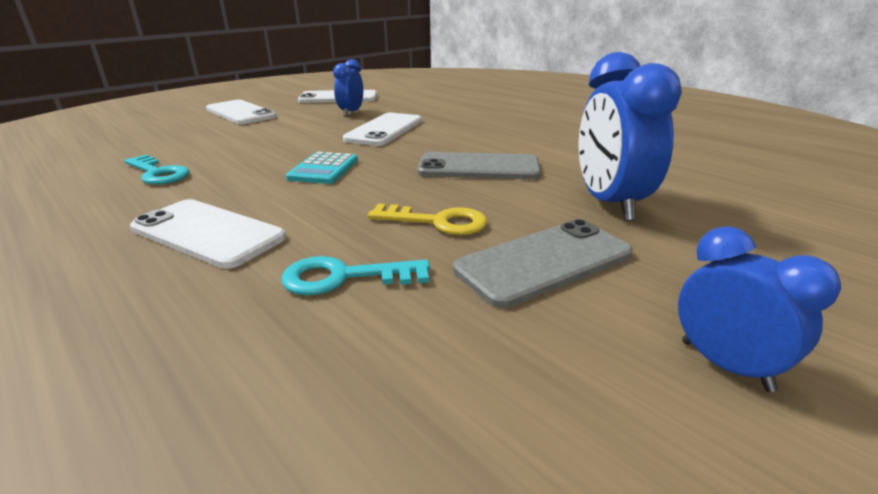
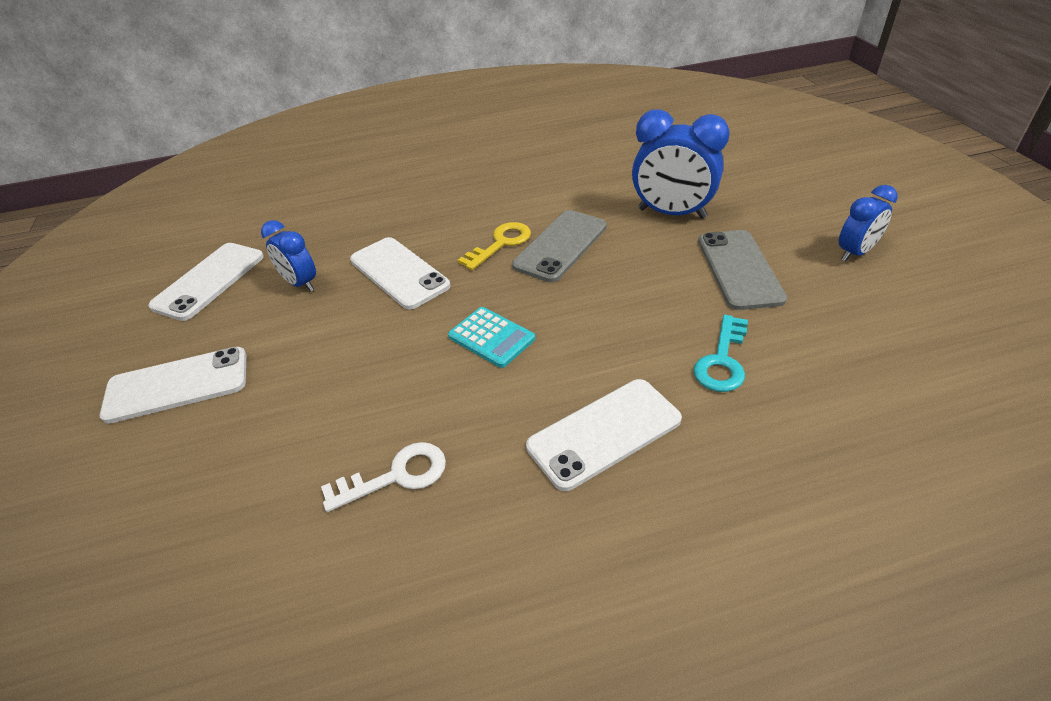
camera: 60 degrees left, 15 degrees up
turquoise key [124,155,190,185] -> white key [321,442,446,512]
yellow key [368,203,487,235] -> yellow key moved to [458,222,531,270]
blue clock [678,226,841,392] -> blue clock turned 150 degrees clockwise [839,185,898,261]

